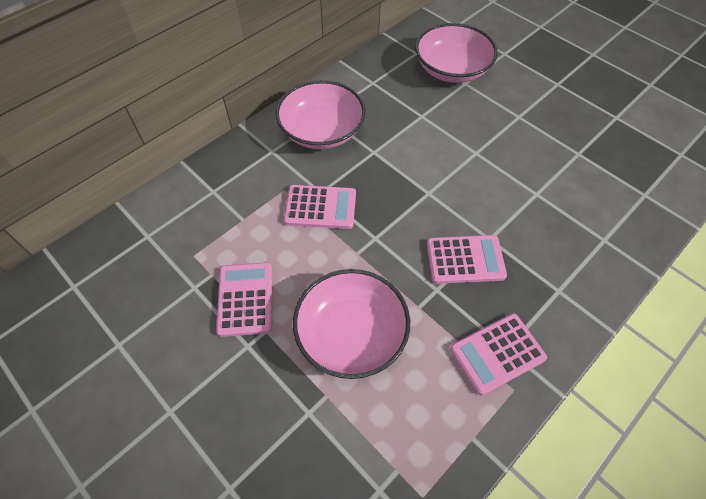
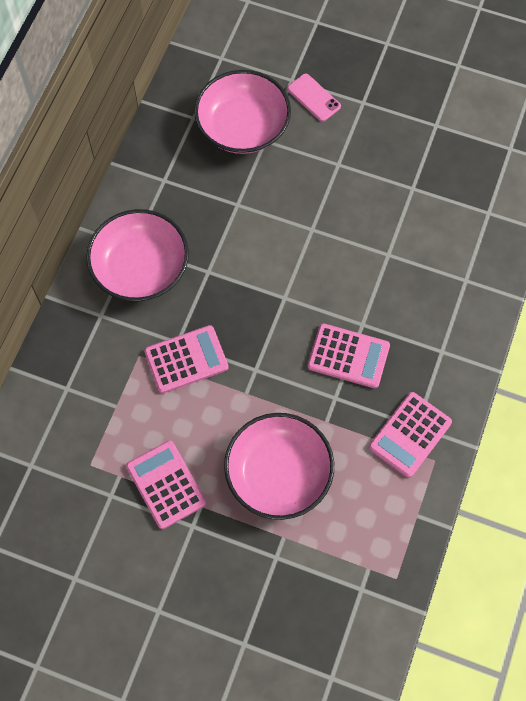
camera: 25 degrees left, 10 degrees up
pink calculator [427,235,507,284] -> pink calculator turned 45 degrees clockwise [308,323,390,388]
none -> pink phone [287,74,341,122]

